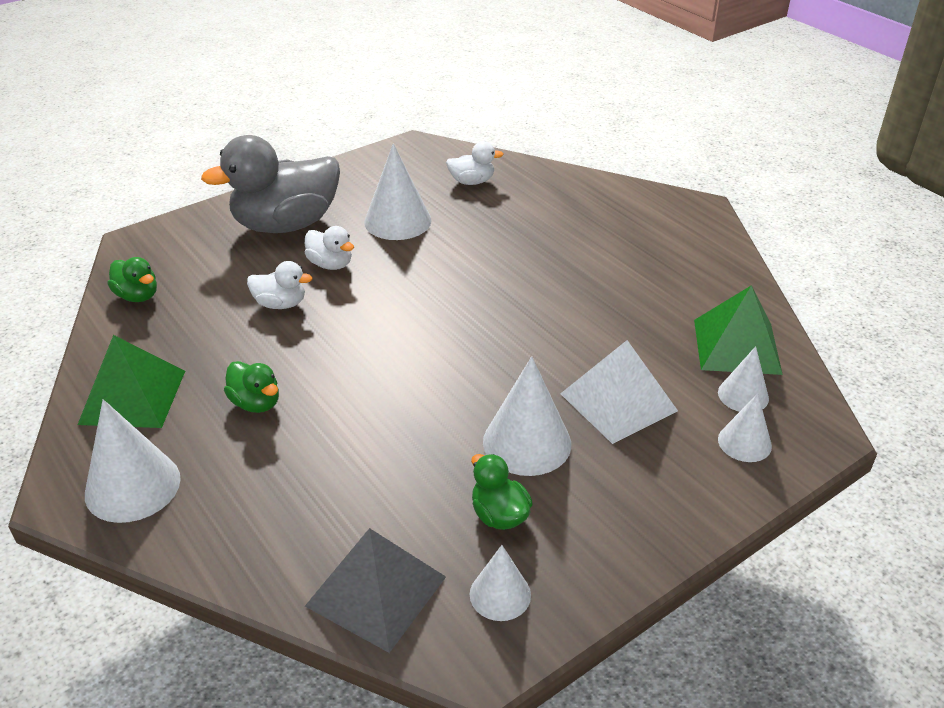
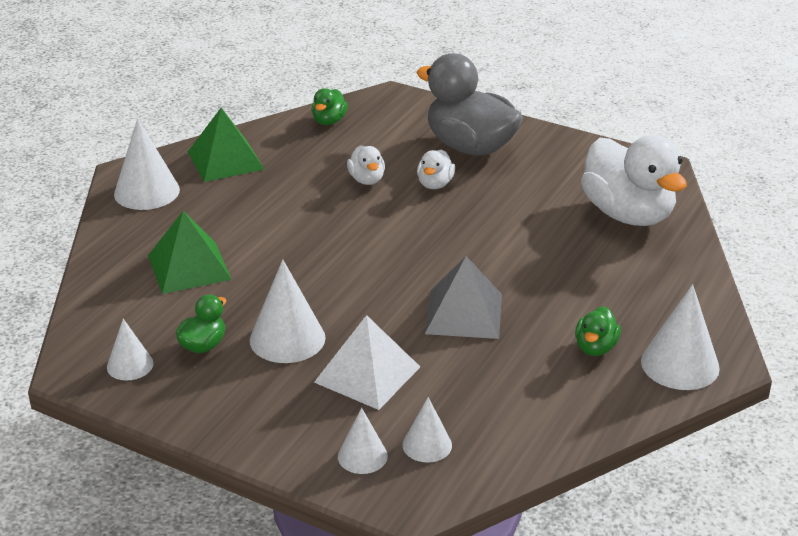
camera: 65 degrees right, 5 degrees down
green duck [224,361,279,413] -> green duck moved to [575,307,621,356]
grey pyramid [305,528,446,653] -> grey pyramid moved to [425,256,502,339]
white cone [364,143,431,240] -> white cone moved to [641,284,720,390]
white duck [446,141,503,185] -> white duck [581,135,687,226], size x2.20
green pyramid [694,285,783,375] -> green pyramid moved to [148,211,232,294]

